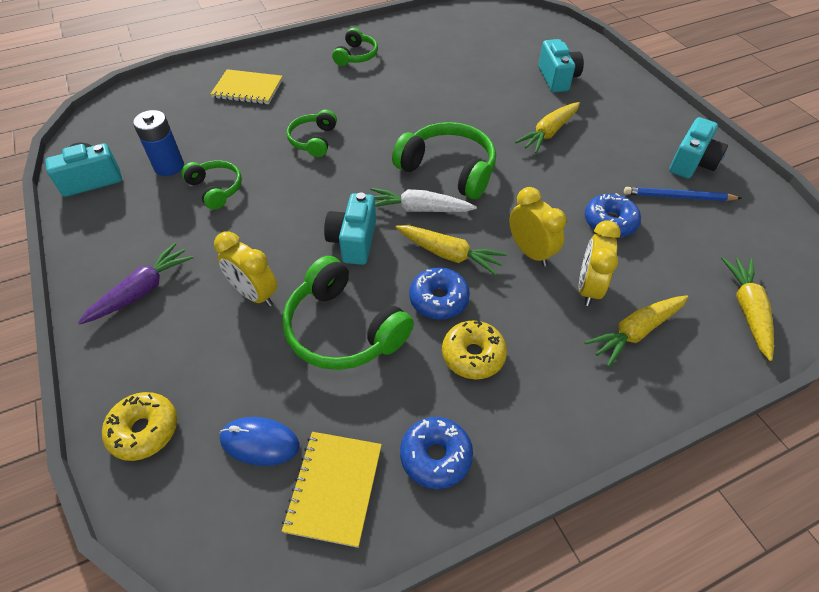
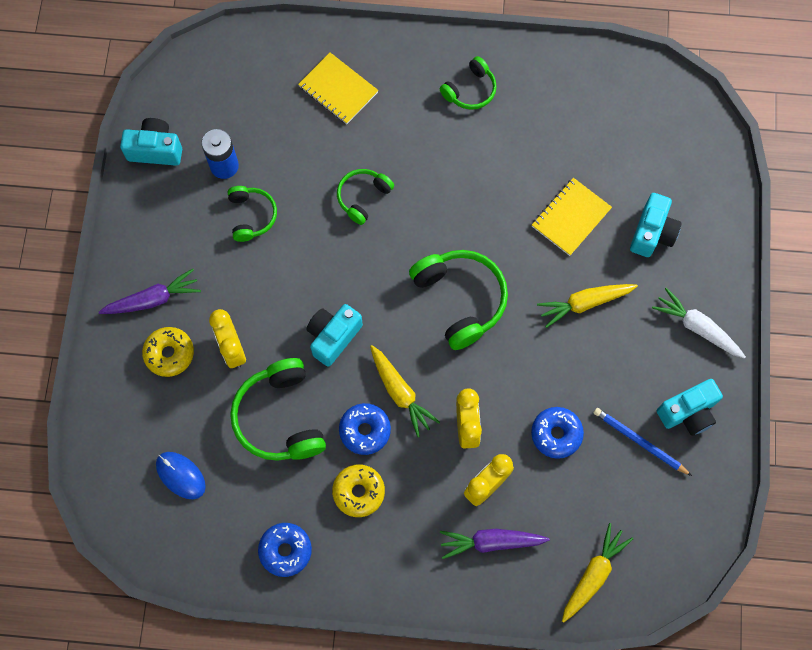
camera: 30 degrees right, 20 degrees up
yellow donut [102,392,177,461] -> yellow donut moved to [142,327,194,377]
yellow notebook [282,432,382,548] -> yellow notebook moved to [532,178,612,256]
white carrot [370,188,477,212] -> white carrot moved to [652,288,746,358]
yellow carrot [585,295,688,367] -> purple carrot [440,529,550,559]

